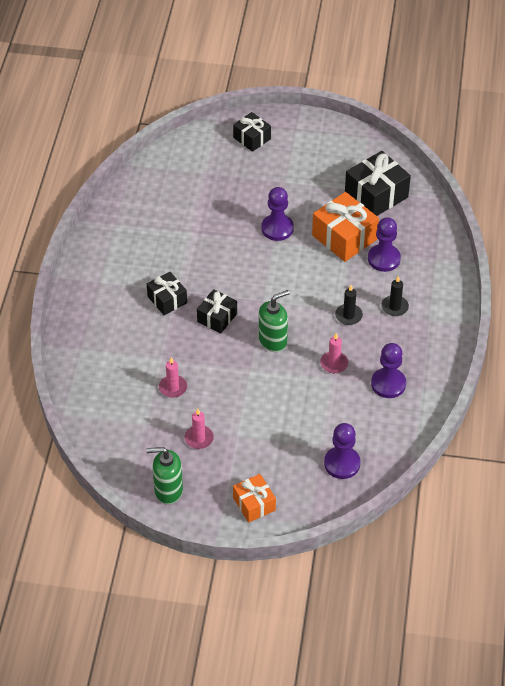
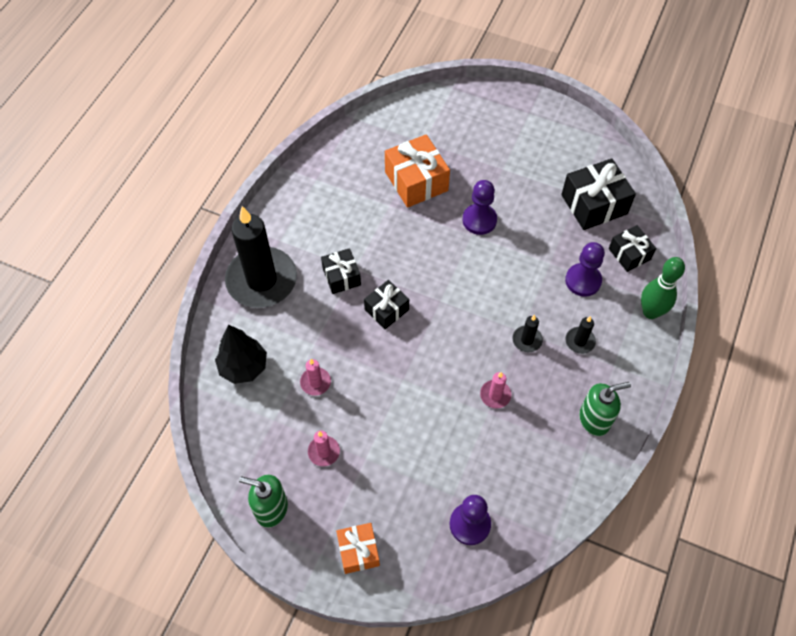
camera: 15 degrees right, 10 degrees up
black gift [233,112,271,152] -> black gift moved to [609,225,656,272]
green soap dispenser [259,290,290,352] -> green soap dispenser moved to [579,382,631,436]
orange gift [312,192,379,262] -> orange gift moved to [385,134,450,208]
purple pawn [371,343,406,398] -> none
none -> black tree [215,325,267,384]
none -> black candle [225,206,297,308]
none -> green bowling pin [641,257,685,319]

